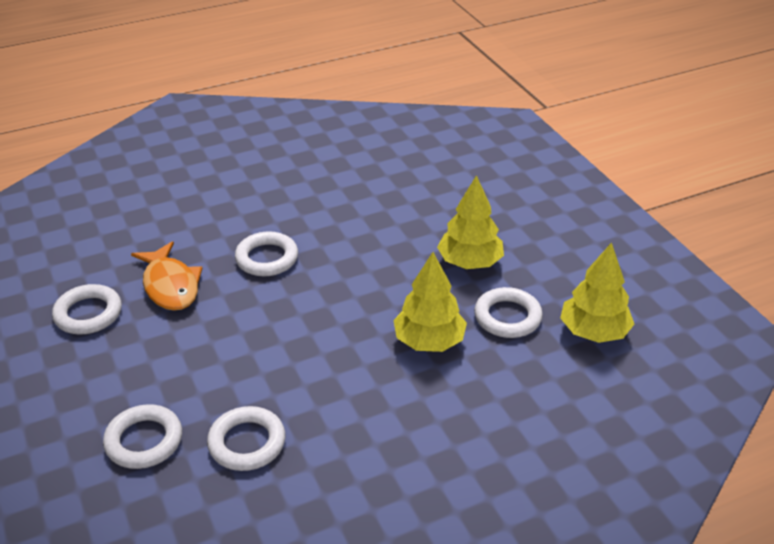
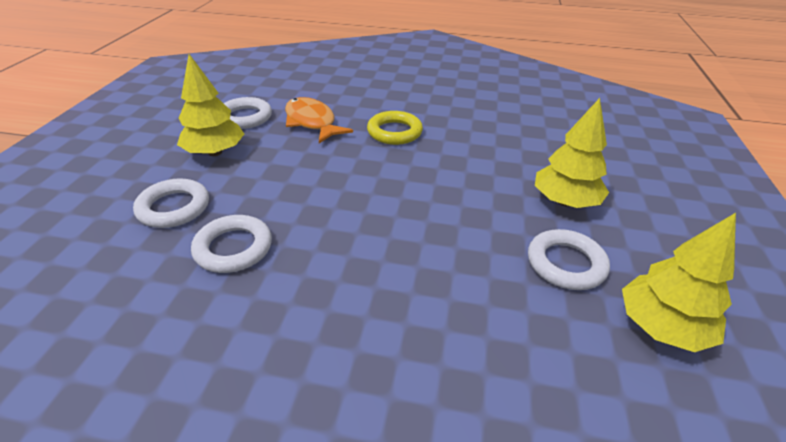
camera: 35 degrees right, 0 degrees up
orange fish [131,241,202,311] -> orange fish turned 135 degrees clockwise [285,97,353,143]
white ring [235,231,298,276] -> yellow ring [367,111,423,145]
yellow tree [393,252,467,352] -> yellow tree moved to [177,54,244,156]

